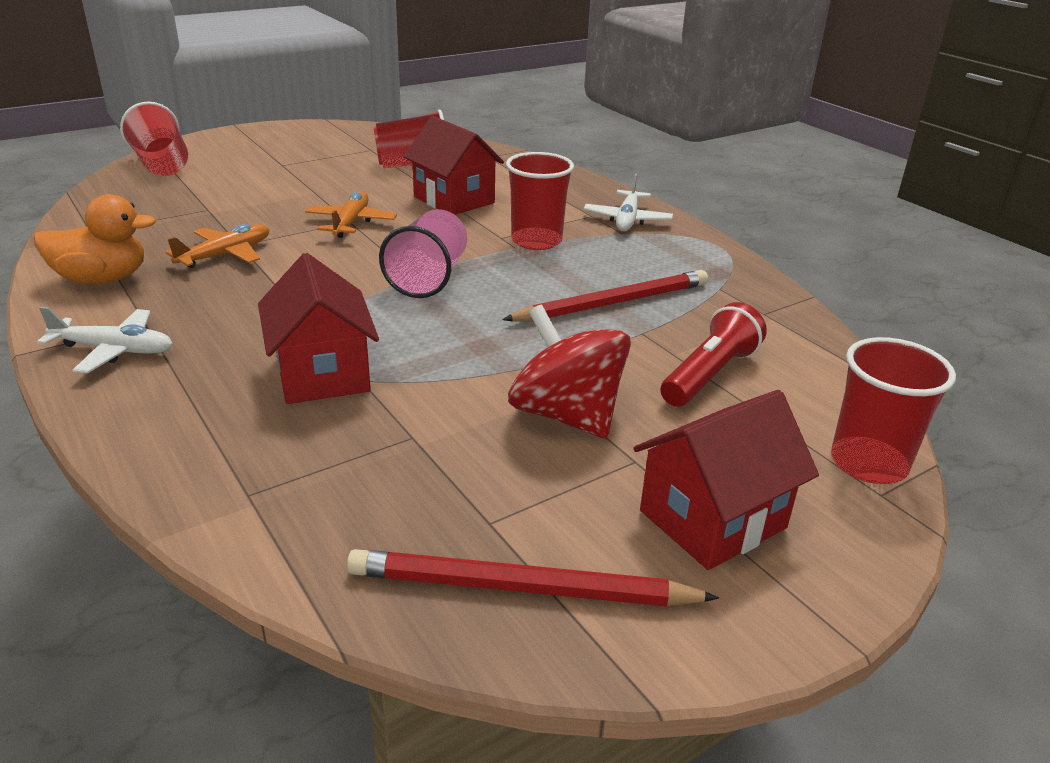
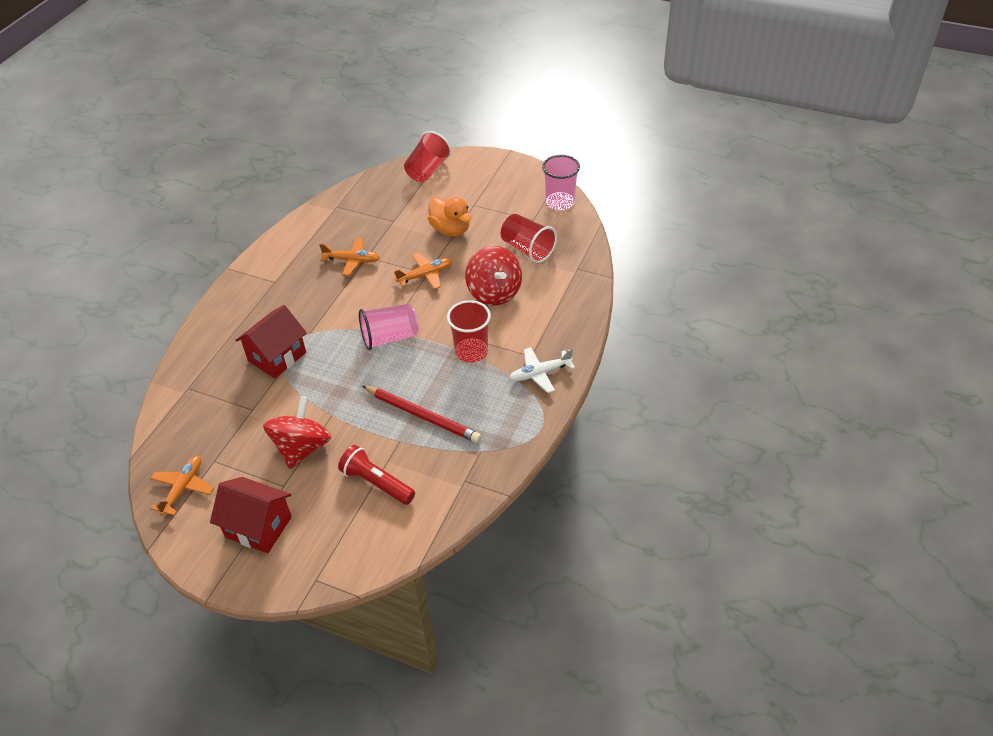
camera: 60 degrees right, 15 degrees up
orange duck [34,194,156,284] -> orange duck moved to [428,197,471,236]
white plane [37,307,173,373] -> none
red pencil [347,549,719,607] -> orange plane [150,456,214,516]
red house [404,116,504,215] -> red spinning top [465,246,522,305]
red flashlight [661,302,767,407] -> red flashlight turned 150 degrees counterclockwise [338,445,415,505]
red cup [831,337,956,484] -> none
none -> pink cup [542,155,580,210]

